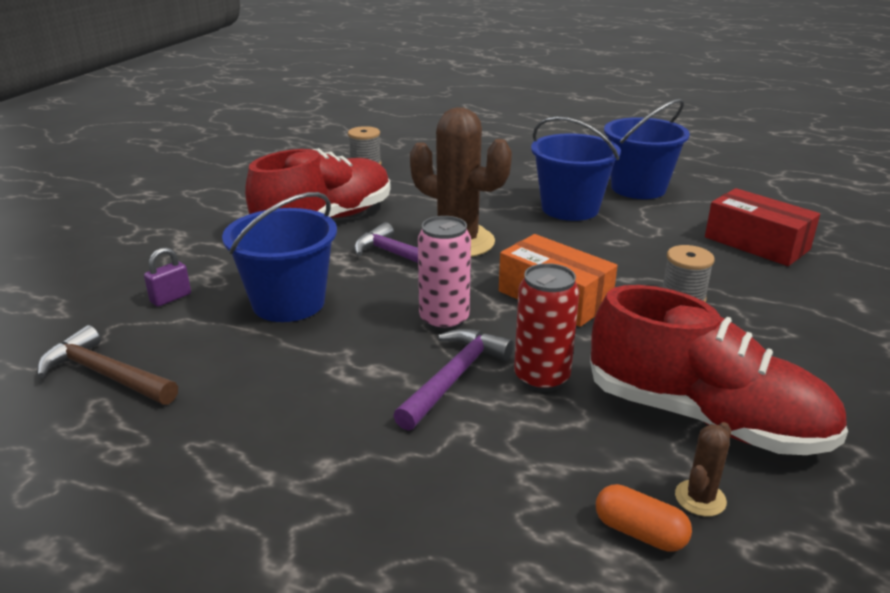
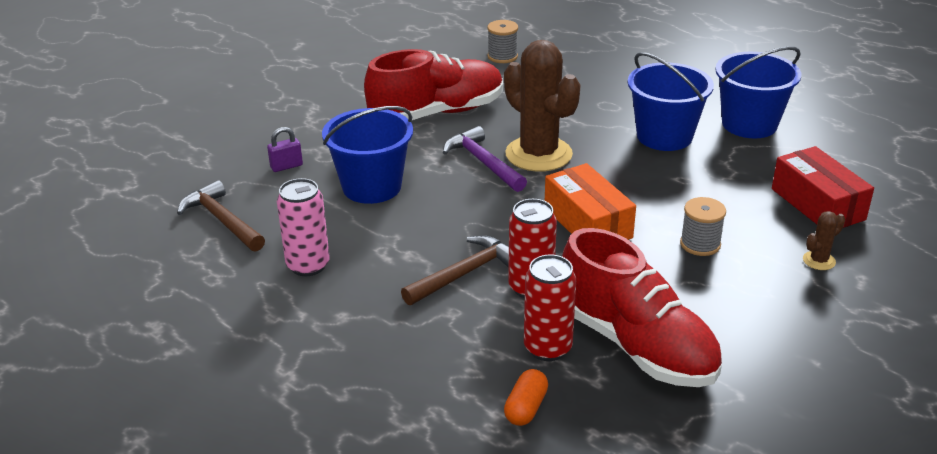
camera: 20 degrees right, 5 degrees up
purple hammer [393,329,514,431] -> brown hammer [401,235,509,305]
pink can [418,216,471,331] -> pink can moved to [277,178,330,276]
orange capsule [596,484,692,552] -> orange capsule turned 60 degrees clockwise [504,369,548,426]
brown cactus [675,422,731,516] -> brown cactus moved to [803,211,845,270]
none -> red can [524,255,576,361]

